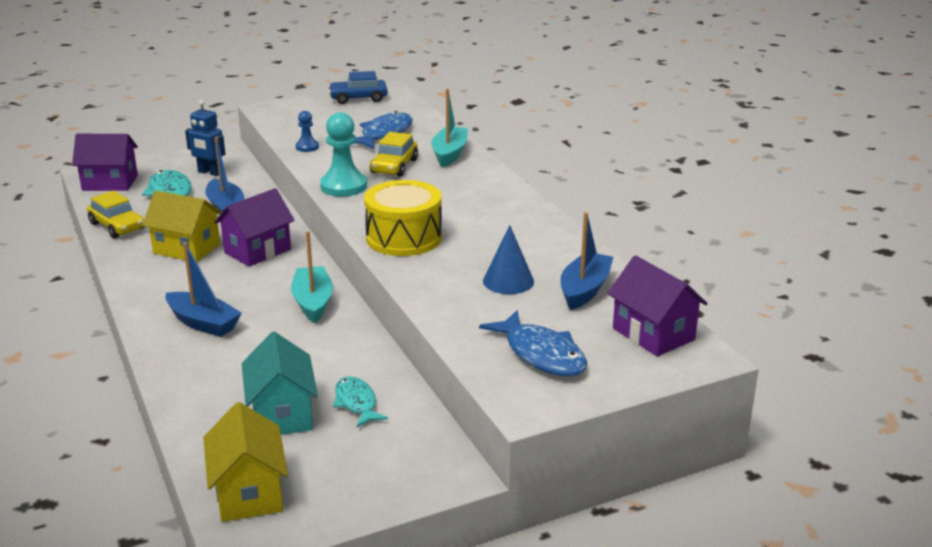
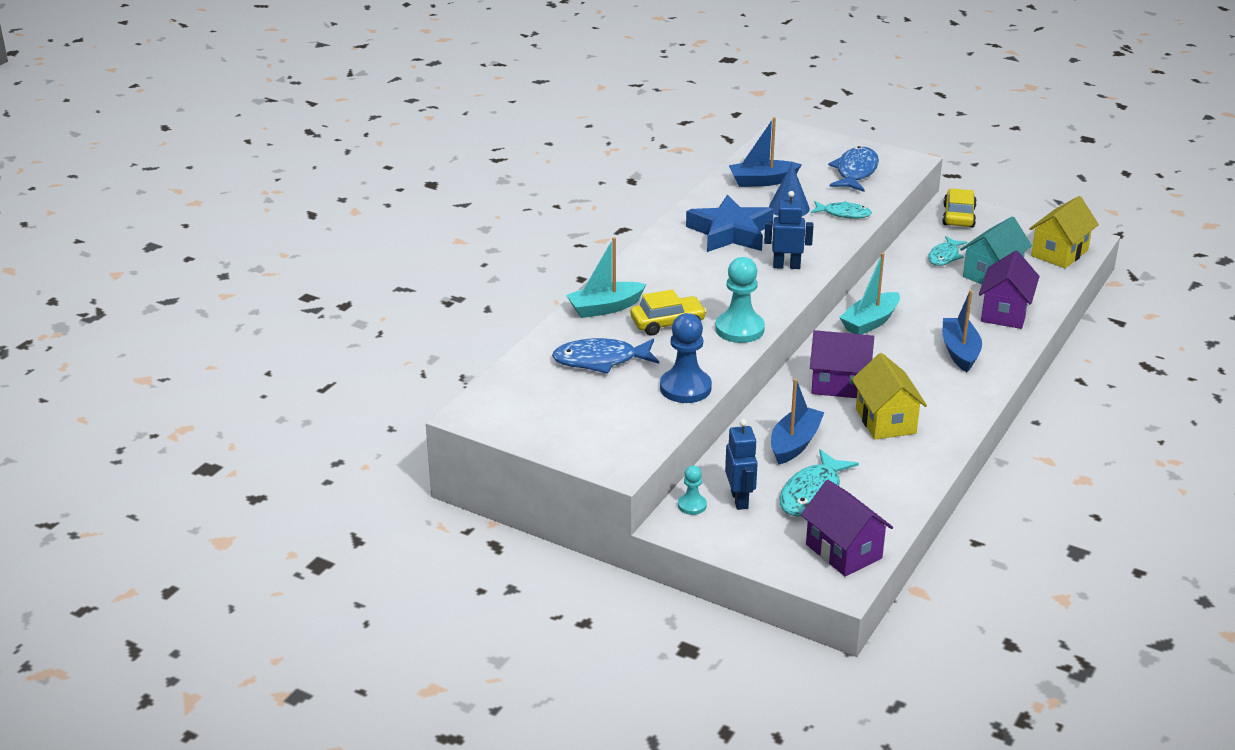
camera: 125 degrees left, 5 degrees up
yellow car [87,191,144,238] -> yellow car moved to [942,188,977,228]
blue pawn [296,111,319,152] -> blue pawn [660,313,712,403], size x1.87
blue car [328,71,388,104] -> none
yellow drum [364,180,442,256] -> blue robot [764,191,814,269]
purple house [607,255,708,357] -> purple house moved to [979,250,1040,329]
none -> turquoise pawn [678,466,707,515]
none -> blue star [686,195,774,252]
none -> turquoise fish [811,201,872,219]

